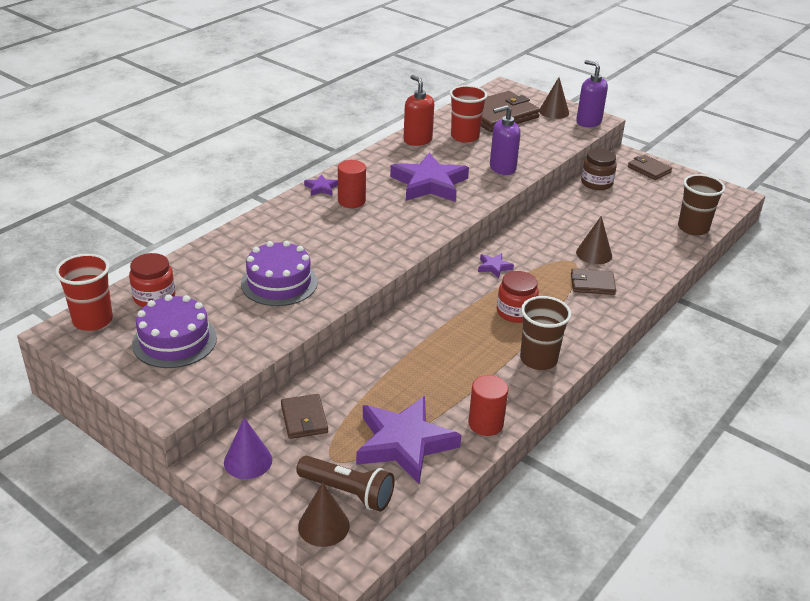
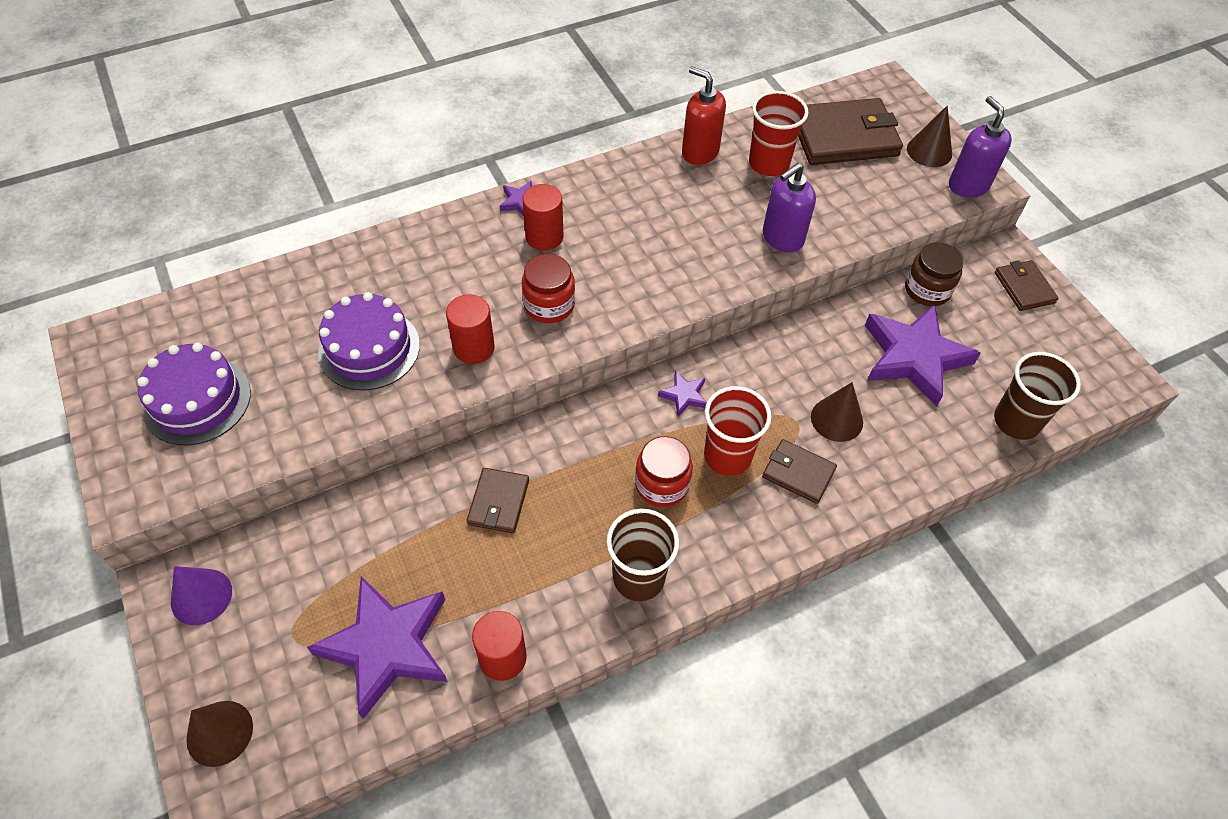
camera: 25 degrees right, 20 degrees up
red cup [55,254,113,331] -> red cup moved to [704,386,772,476]
red jar [129,253,175,307] -> red jar moved to [522,254,575,323]
brown wallet [281,394,328,439] -> brown wallet moved to [467,468,529,533]
brown flashlight [296,456,394,511] -> none
purple star [390,153,469,202] -> purple star moved to [865,304,981,407]
red soap dispenser [403,75,434,146] -> red soap dispenser turned 45 degrees counterclockwise [682,66,726,165]
purple soap dispenser [490,105,521,175] -> purple soap dispenser turned 45 degrees counterclockwise [763,163,816,253]
none -> red cylinder [446,294,495,364]

